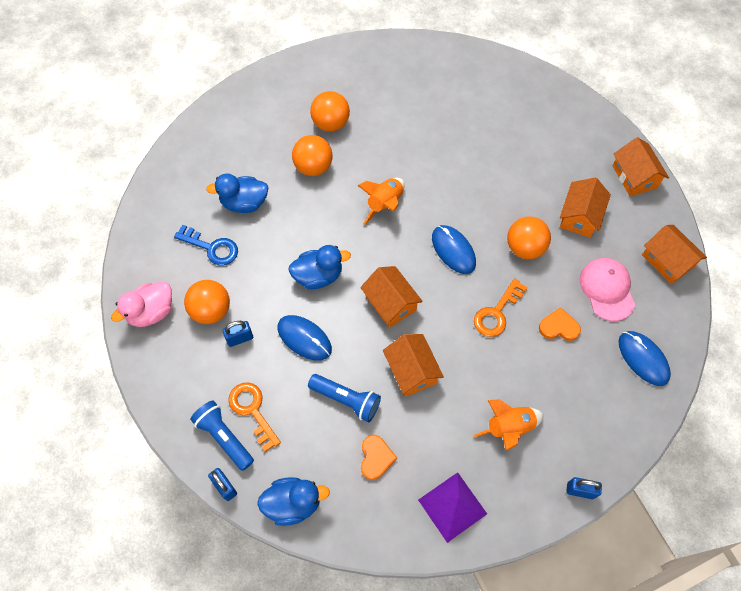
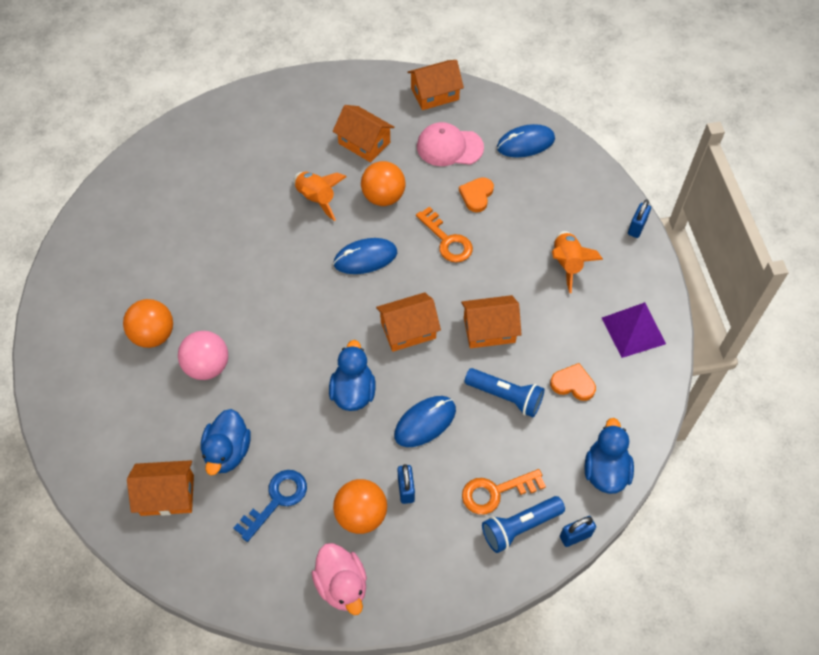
camera: 75 degrees left, 5 degrees down
orange ball [292,135,333,176] -> pink ball [178,331,228,380]
blue flashlight [308,374,381,422] -> blue flashlight turned 75 degrees clockwise [465,368,544,417]
orange rocket [357,178,405,225] -> orange rocket moved to [294,172,347,221]
orange house [612,137,669,196] -> orange house moved to [127,460,194,516]

